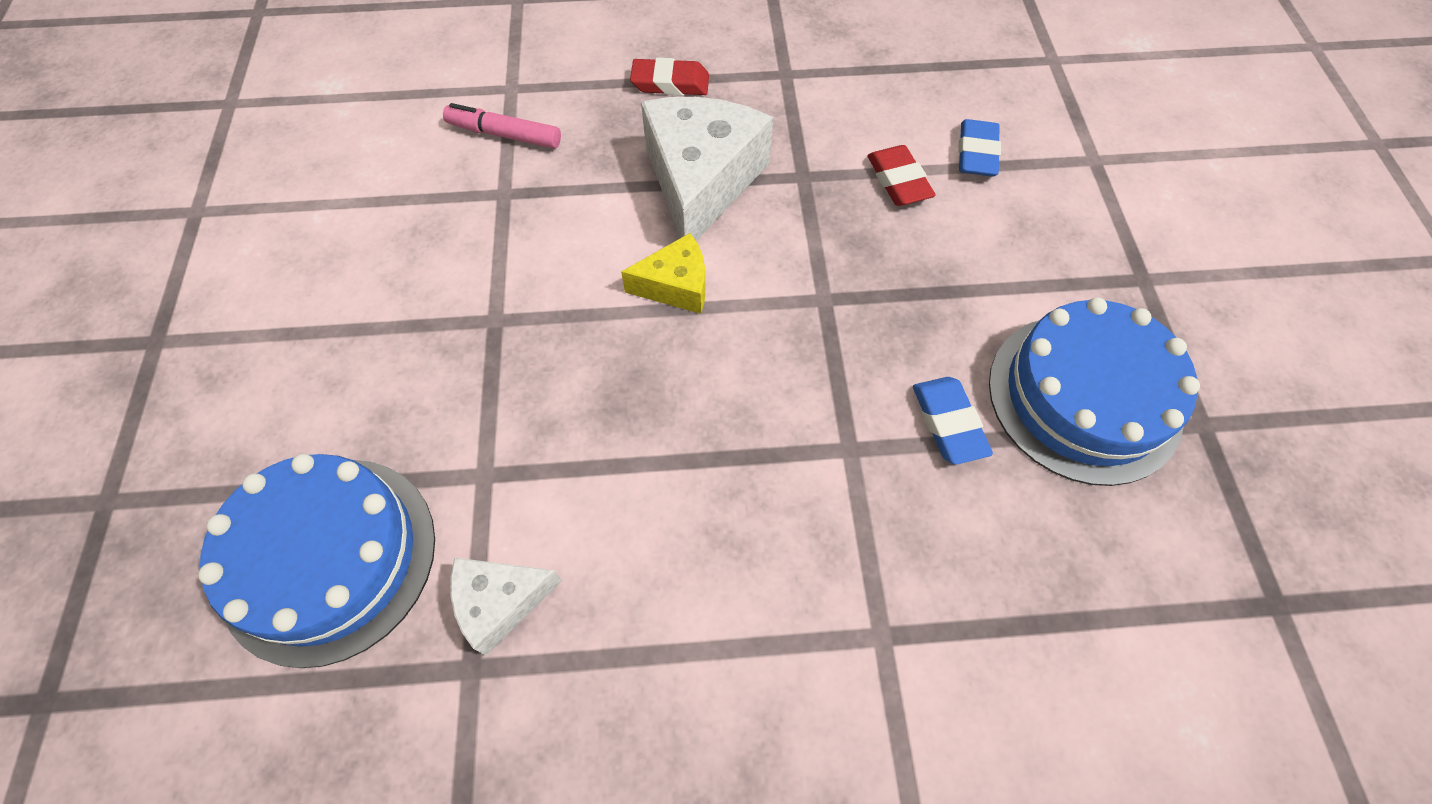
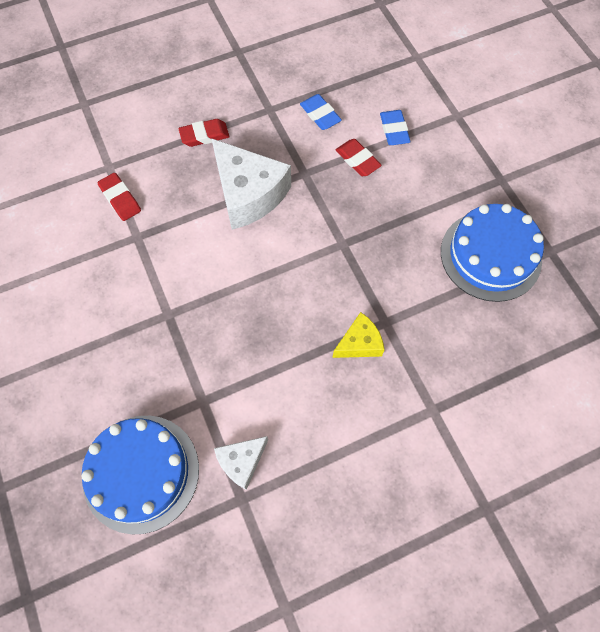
camera: 20 degrees left, 5 degrees up
pink marker [443,103,561,149] -> red eraser [97,173,141,221]
yellow cheese [621,233,705,314] -> yellow cheese moved to [333,312,385,358]
white cheese [641,97,773,241] -> white cheese turned 150 degrees clockwise [211,138,291,230]
blue eraser [913,377,993,464] -> blue eraser moved to [300,94,342,130]

